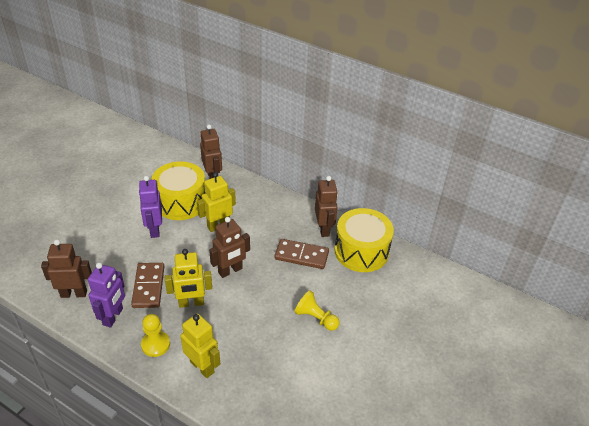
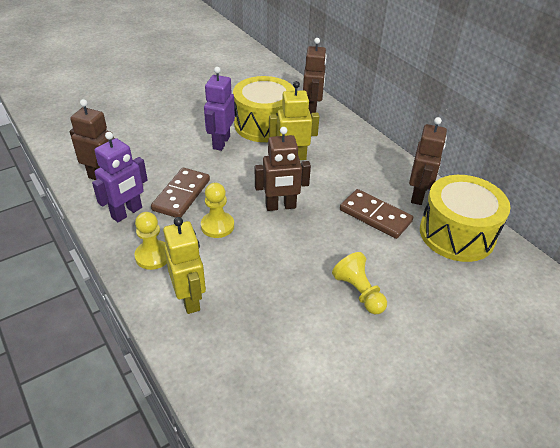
camera: 25 degrees right, 0 degrees up
yellow robot [165,249,212,308] -> yellow pawn [201,183,234,238]

